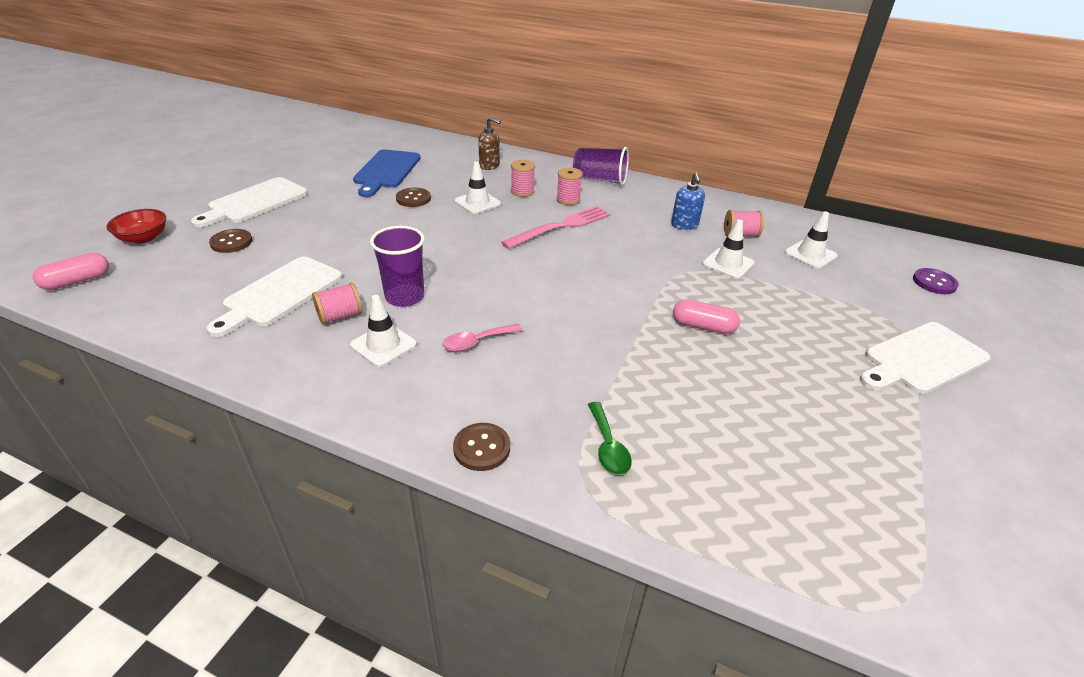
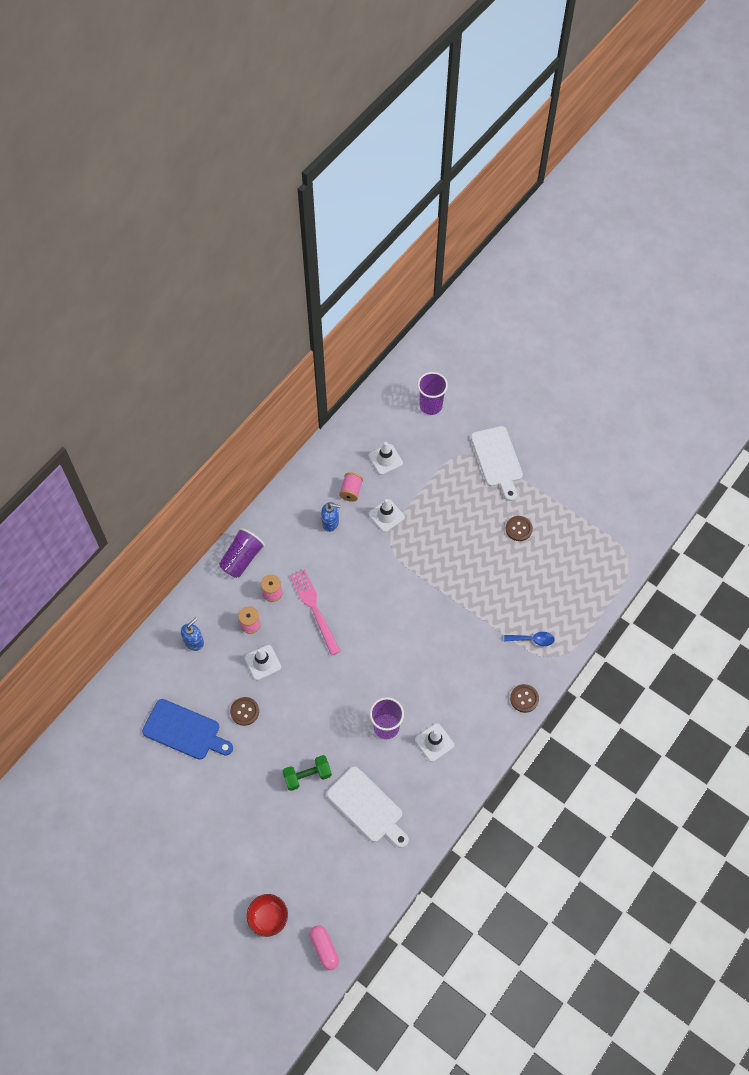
camera: 75 degrees left, 25 degrees up
white cutting board [191,177,308,228] -> none
brown button [209,229,253,253] -> brown button moved to [506,516,533,541]
pink spool [312,283,363,325] -> none
pink spoon [442,324,523,351] -> none
brown soap dispenser [478,117,501,170] -> blue soap dispenser [181,617,204,651]
green spoon [588,402,632,475] -> blue spoon [504,632,555,646]
pink capsule [673,299,740,334] -> none
purple button [913,268,959,294] -> purple cup [417,372,448,415]
none -> green dumbbell [283,755,332,791]

